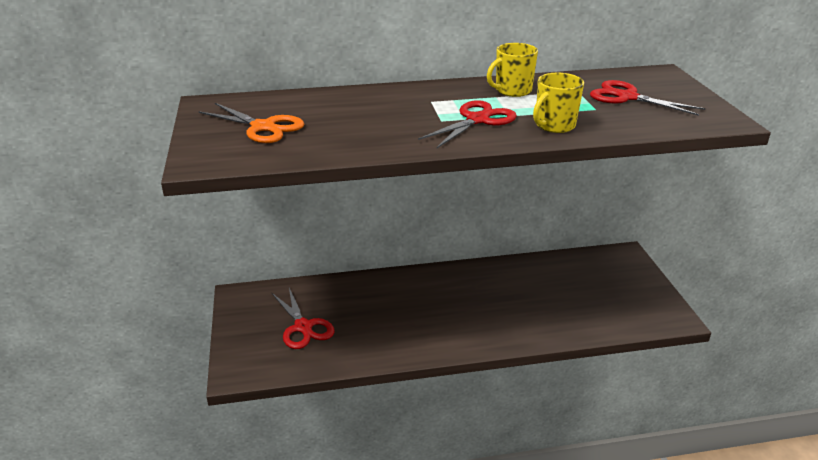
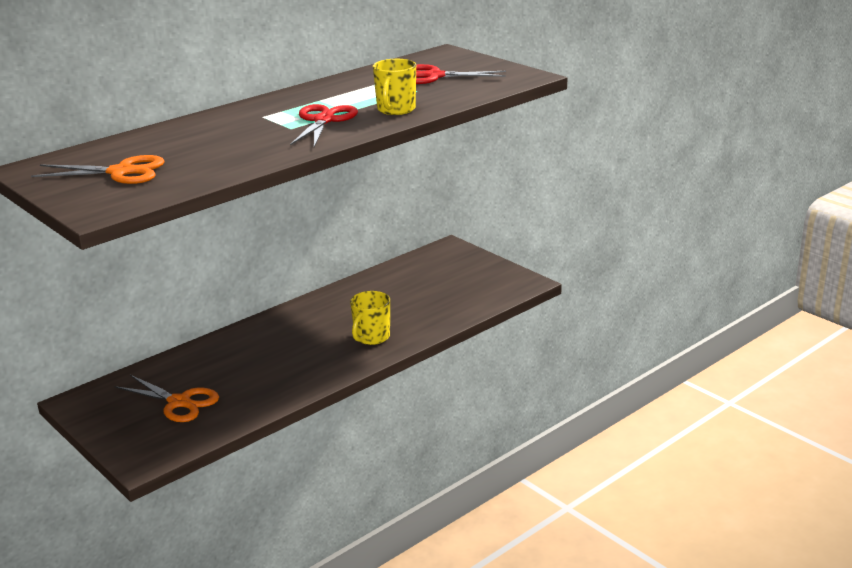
camera: 30 degrees left, 5 degrees down
red scissors [271,288,335,349] -> orange scissors [114,375,219,422]
yellow mug [487,43,538,97] -> yellow mug moved to [350,291,390,345]

